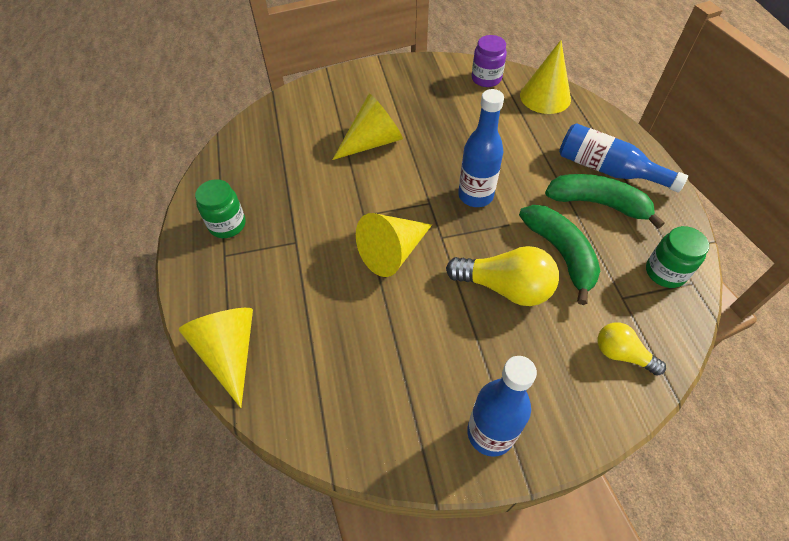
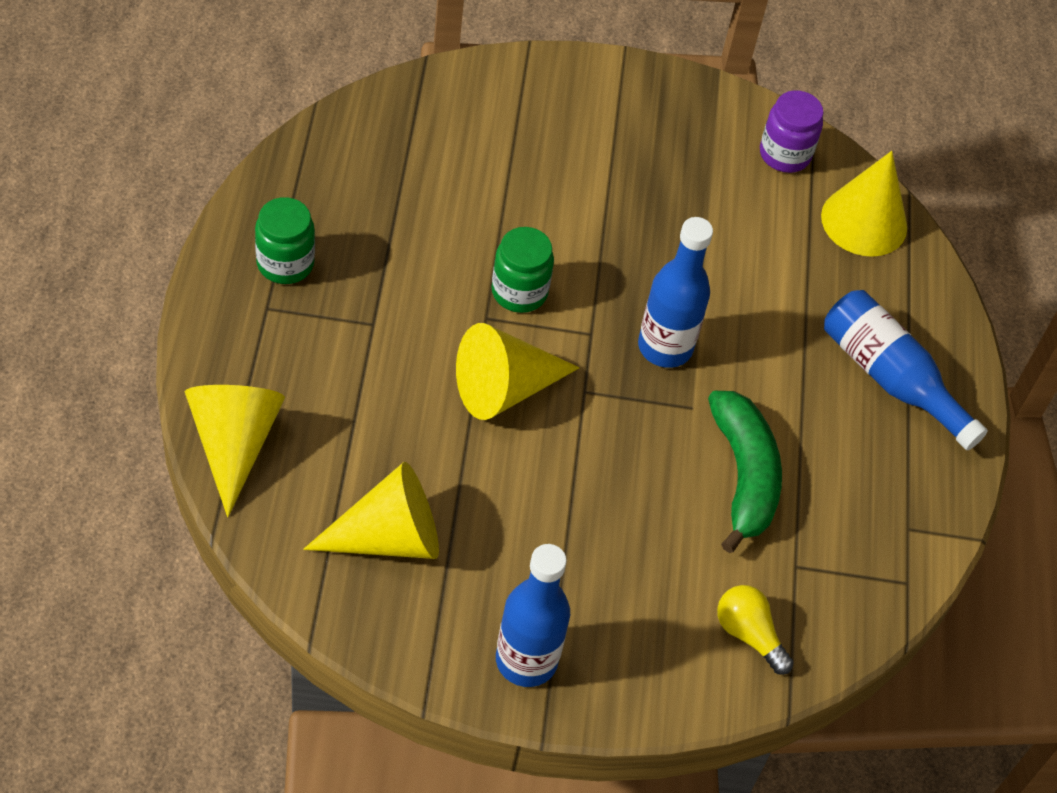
camera: 10 degrees right, 0 degrees up
yellow cone [332,94,403,160] -> yellow cone moved to [303,462,439,559]
yellow light bulb [446,246,559,306] -> none
green banana [545,174,665,229] -> none
green jar [646,226,709,288] -> green jar moved to [491,227,554,313]

